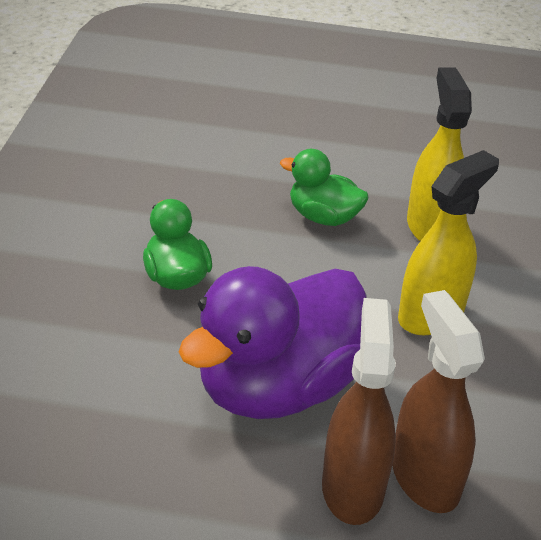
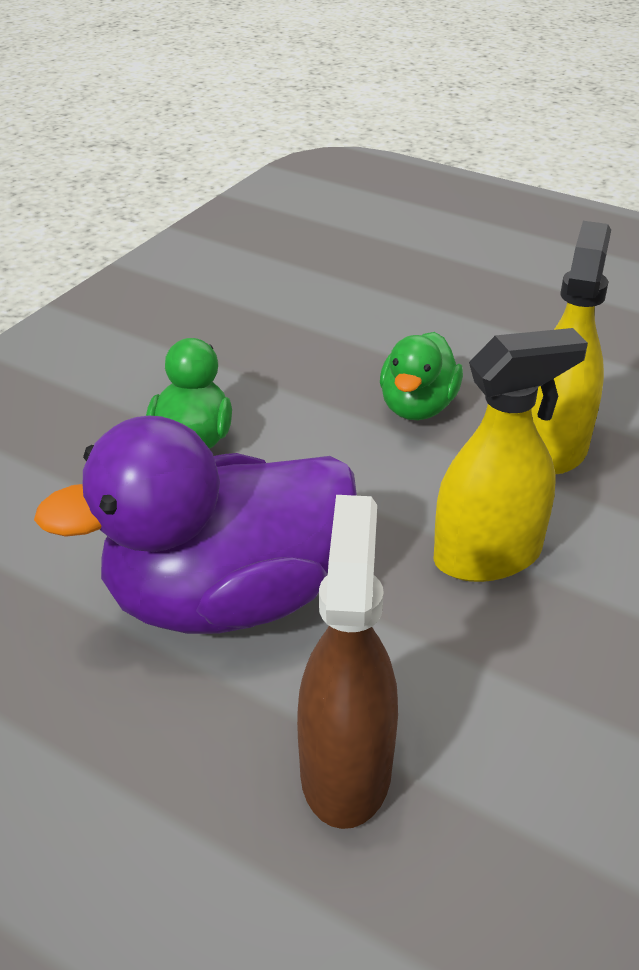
camera: 25 degrees right, 0 degrees up
green duck [280,149,369,226] -> green duck turned 120 degrees counterclockwise [380,332,463,420]
brown spray bottle [322,298,396,525] -> none

